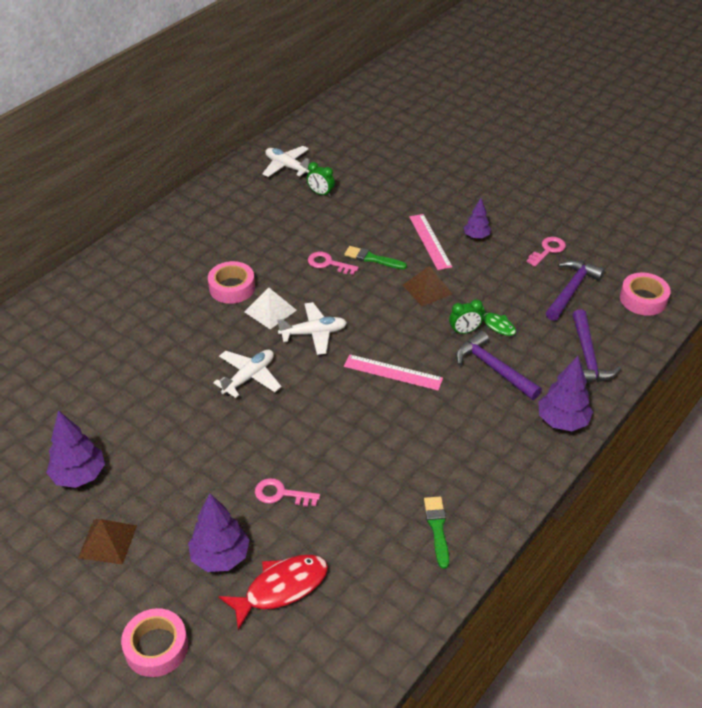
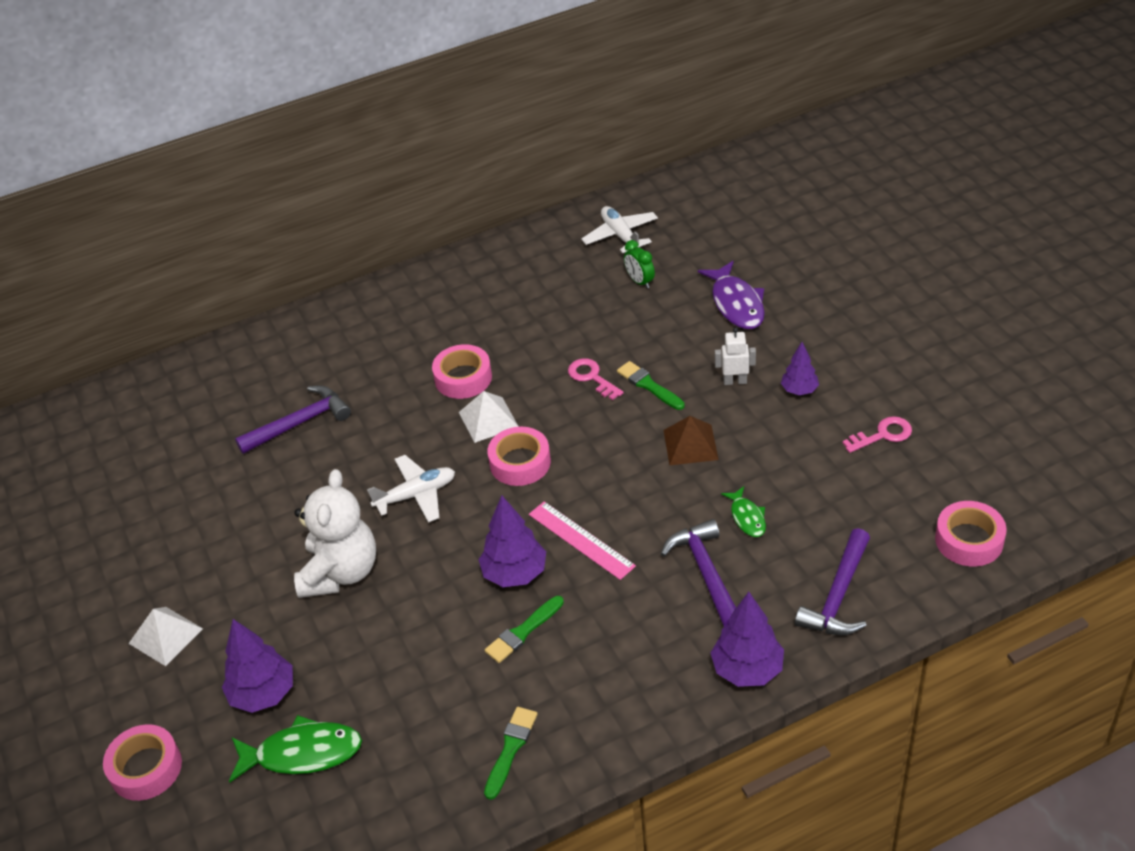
camera: 30 degrees right, 0 degrees up
purple tree [46,410,105,488] -> purple tree moved to [478,495,546,587]
brown pyramid [78,519,137,565] -> white pyramid [128,607,203,666]
red fish [219,555,328,630] -> green fish [229,715,362,783]
pink key [255,478,320,507] -> none
white plane [277,302,347,355] -> pink tape [487,427,551,486]
pink ruler [409,214,452,270] -> white robot [715,327,756,385]
green clock [449,299,483,334] -> none
purple hammer [546,260,605,321] -> purple hammer moved to [235,385,351,454]
none -> white teddy bear [294,469,376,598]
none -> green brush [485,596,564,663]
none -> purple fish [698,261,765,329]

